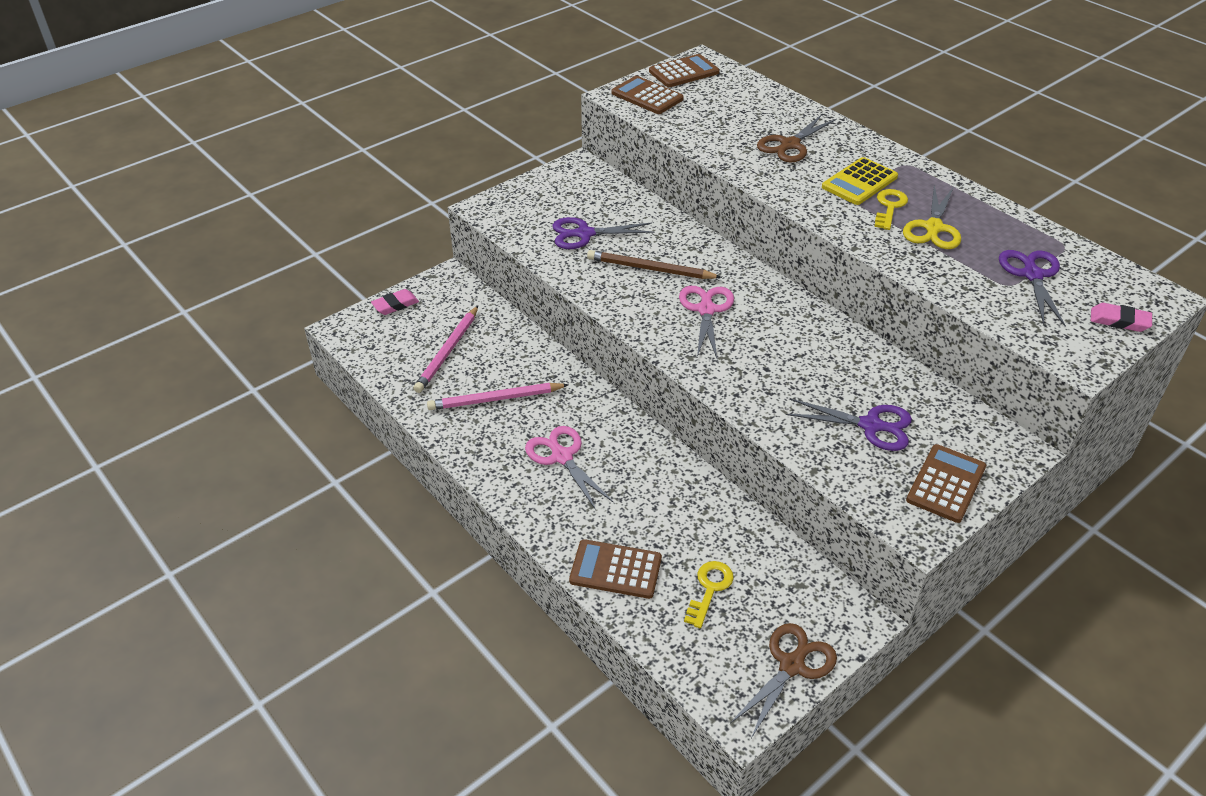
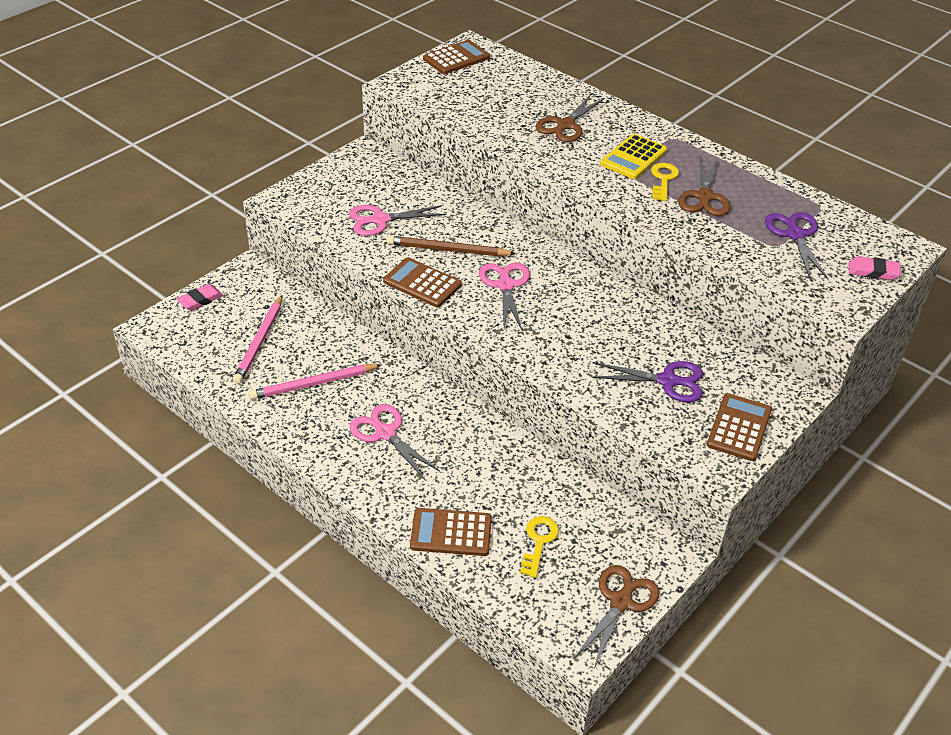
camera: 10 degrees left, 0 degrees up
purple scissors [552,217,655,249] -> pink scissors [349,205,447,236]
brown calculator [611,76,684,114] -> brown calculator moved to [383,257,462,307]
yellow scissors [903,185,961,249] -> brown scissors [678,156,731,216]

